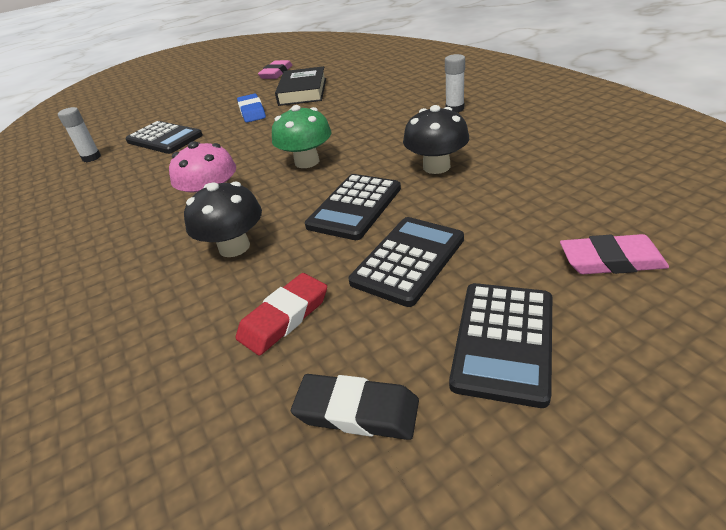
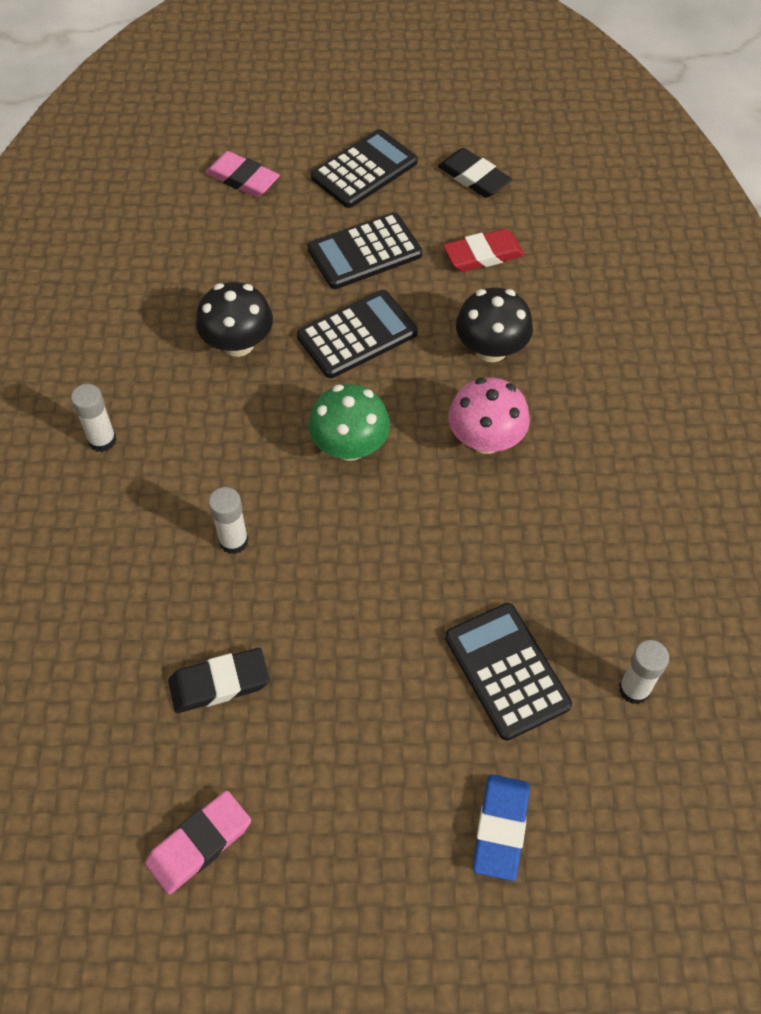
camera: 155 degrees left, 20 degrees up
blue eraser [237,94,266,123] -> blue eraser moved to [473,774,530,881]
black book [275,66,326,106] -> black eraser [168,648,270,713]
none -> white glue stick [209,487,249,554]

